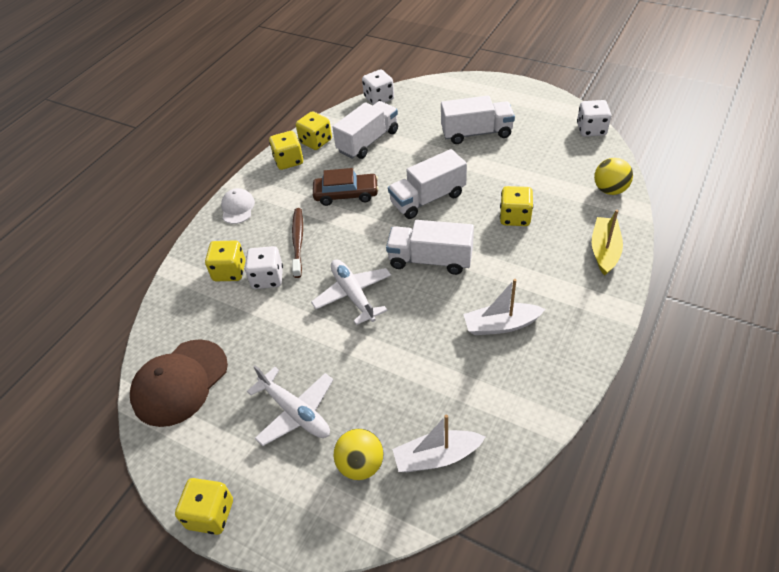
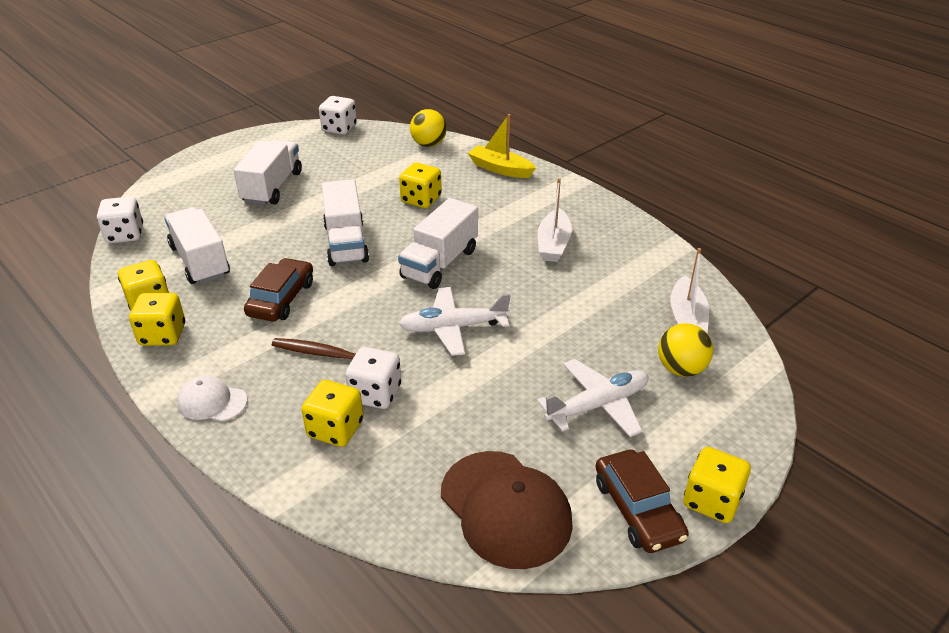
camera: 75 degrees left, 10 degrees down
none -> brown car [595,449,689,553]

